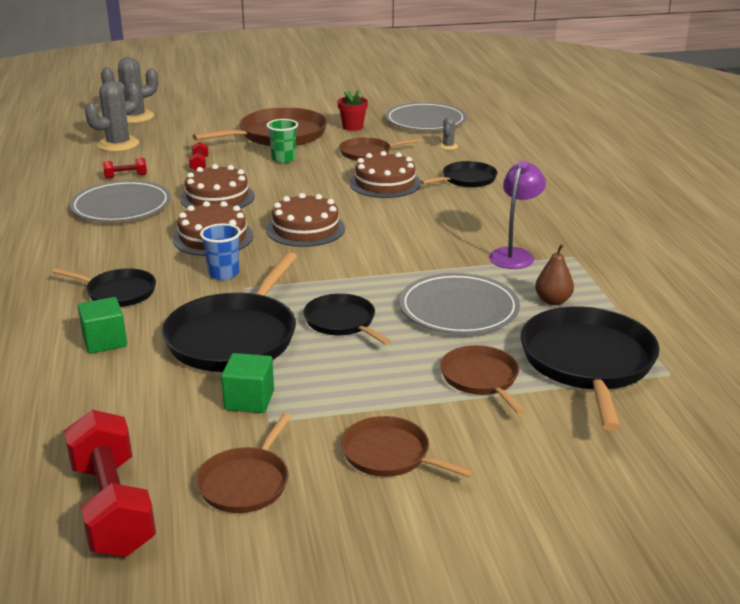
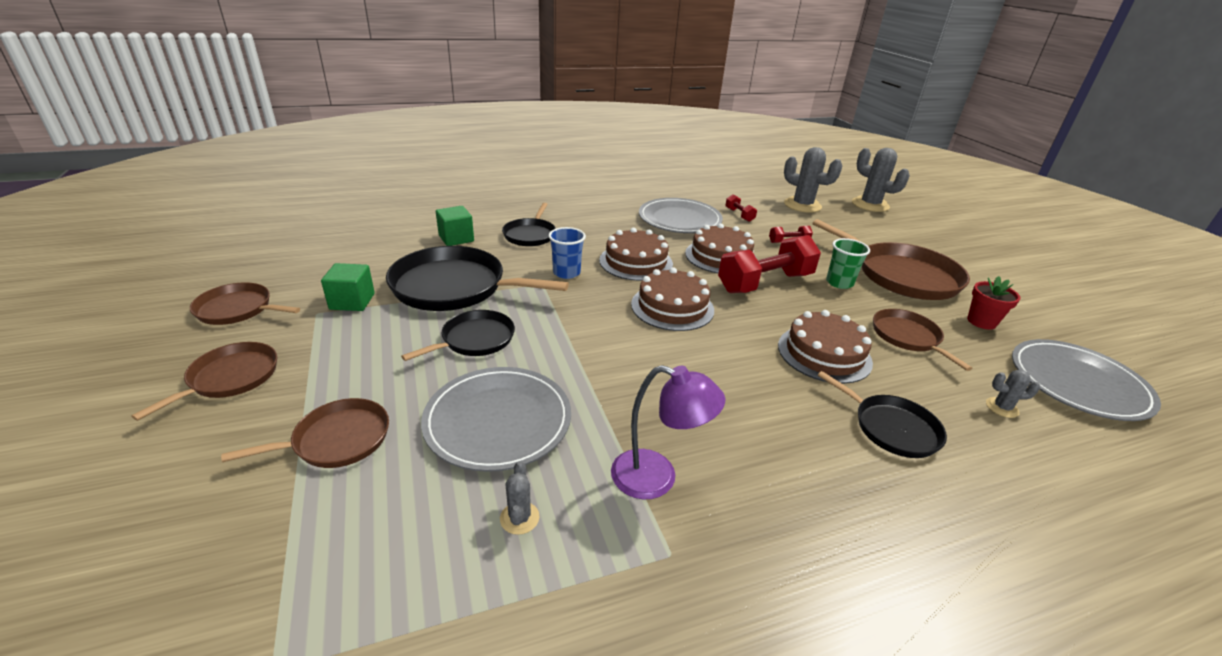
camera: 80 degrees right, 5 degrees up
red dumbbell [64,410,156,557] -> red dumbbell moved to [718,235,821,293]
black pan [520,306,660,431] -> none
brown pear [535,244,574,305] -> grey cactus [500,461,539,535]

